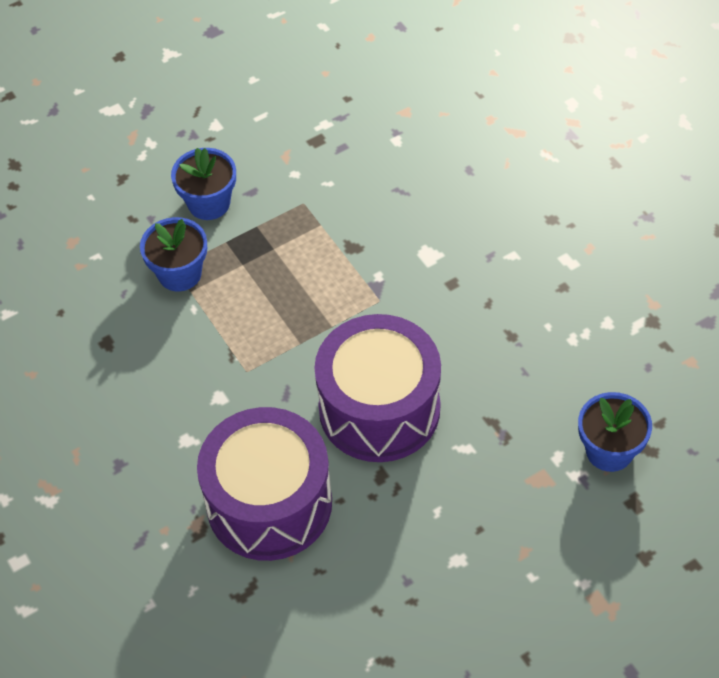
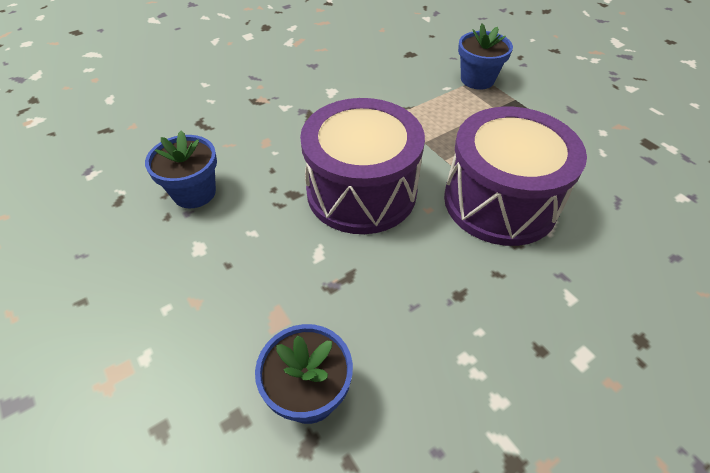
camera: 85 degrees right, 5 degrees down
blue flower pot [171,148,236,220] -> blue flower pot moved to [145,131,217,208]
purple drum [197,407,332,561] -> purple drum moved to [444,107,587,246]

